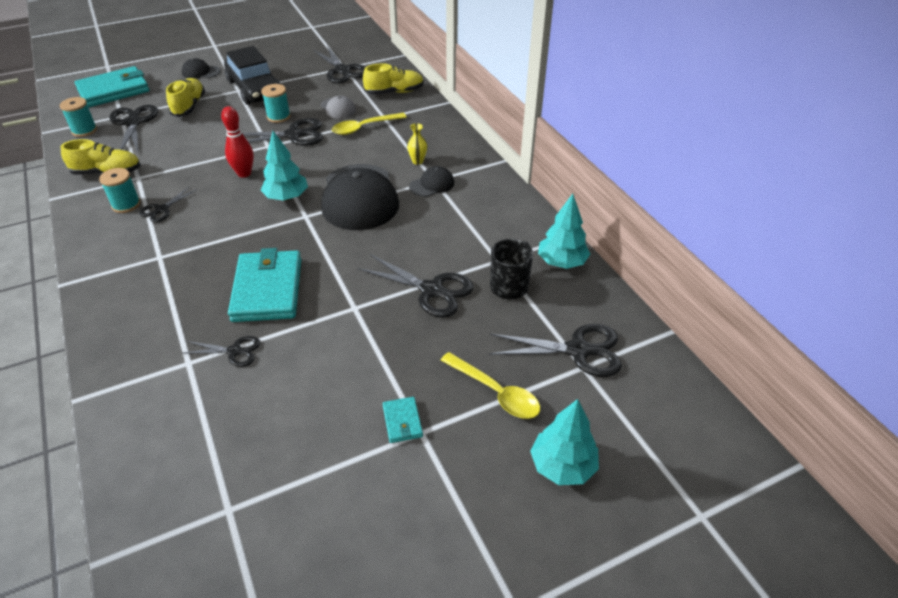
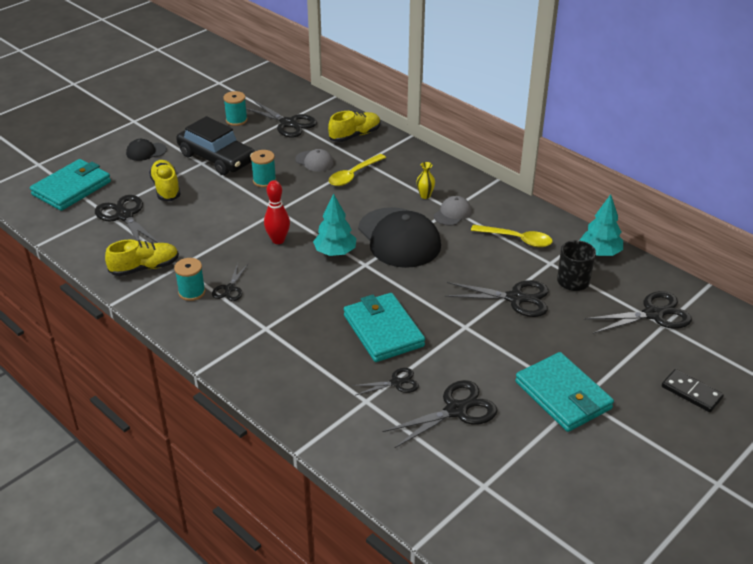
camera: 20 degrees left, 5 degrees down
turquoise spool [60,97,97,137] -> turquoise spool moved to [223,91,247,126]
black scissors [242,118,323,146] -> black scissors moved to [382,380,497,449]
turquoise wallet [383,397,423,443] -> turquoise wallet [515,352,614,432], size x2.23
black cap [409,166,454,197] -> grey cap [434,196,472,226]
yellow spoon [440,352,540,419] -> yellow spoon moved to [471,225,553,247]
turquoise tree [530,399,599,485] -> black domino [662,369,724,412]

